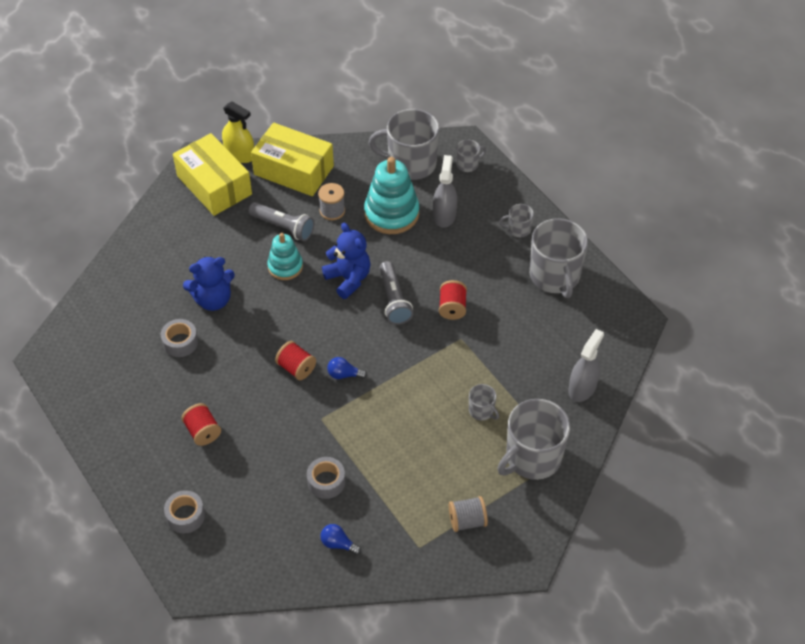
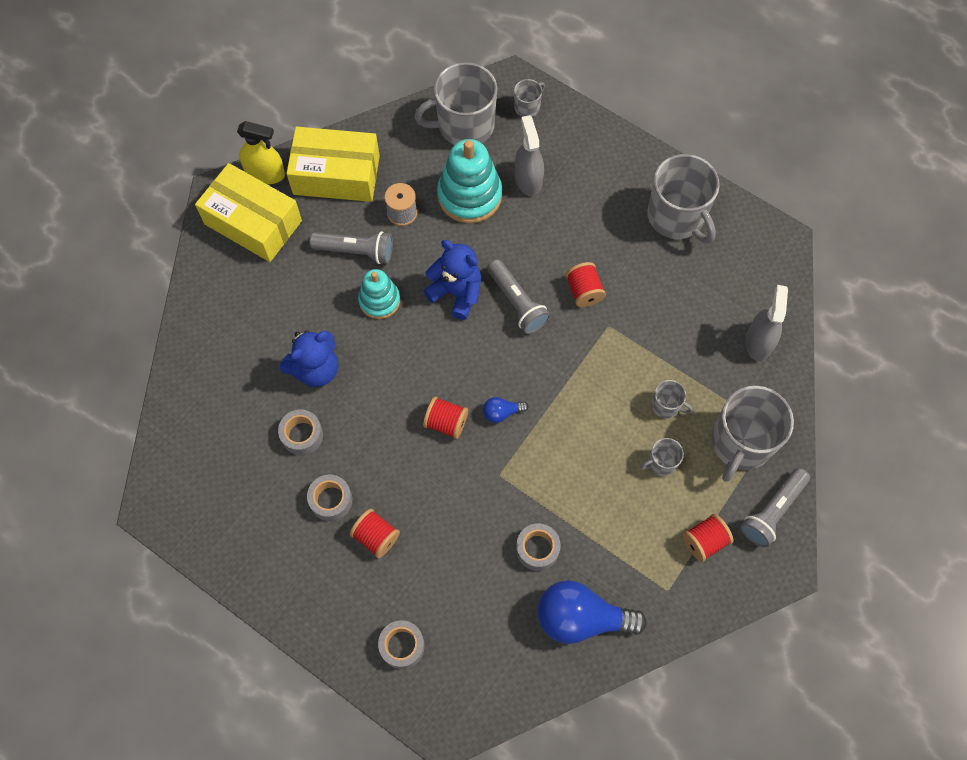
camera: 20 degrees left, 15 degrees up
blue light bulb [320,524,361,555] -> blue light bulb [537,580,647,644], size x2.20
grey spool [449,496,488,532] -> red spool [683,514,733,562]
grey mug [499,204,534,237] -> grey mug moved to [640,438,684,476]
none -> grey tape [307,475,353,521]
none -> grey flashlight [740,468,810,548]

